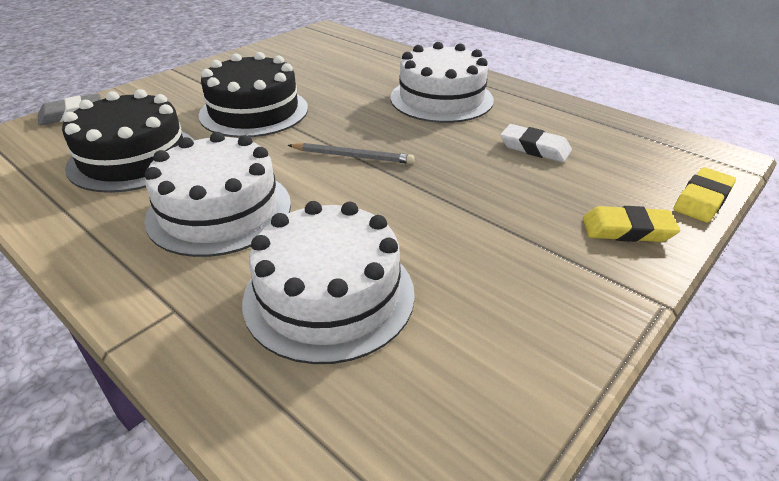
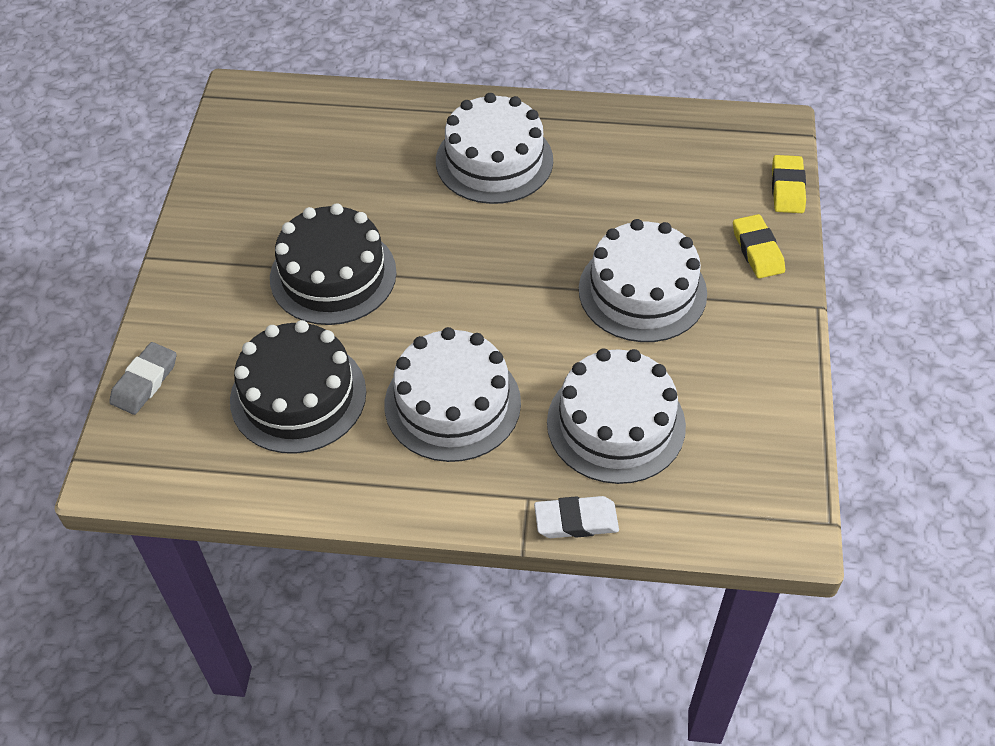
camera: 35 degrees left, 15 degrees up
grey pencil [288,143,415,164] -> none
white eraser [500,124,572,162] -> white eraser moved to [534,496,619,538]
yellow eraser [583,206,680,242] -> yellow eraser turned 75 degrees counterclockwise [733,214,785,279]
none -> white cake [579,219,707,342]

